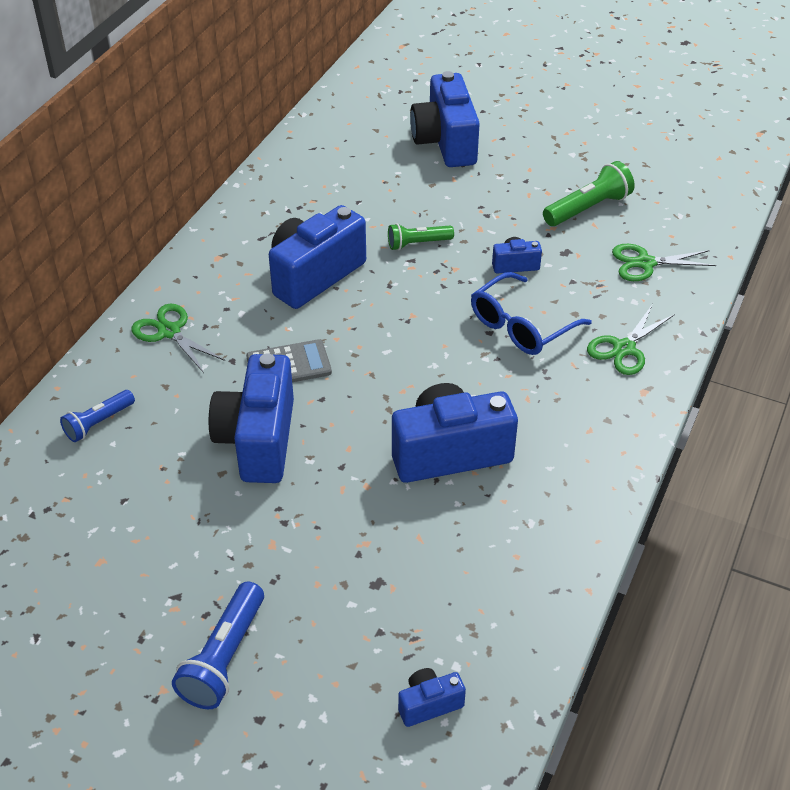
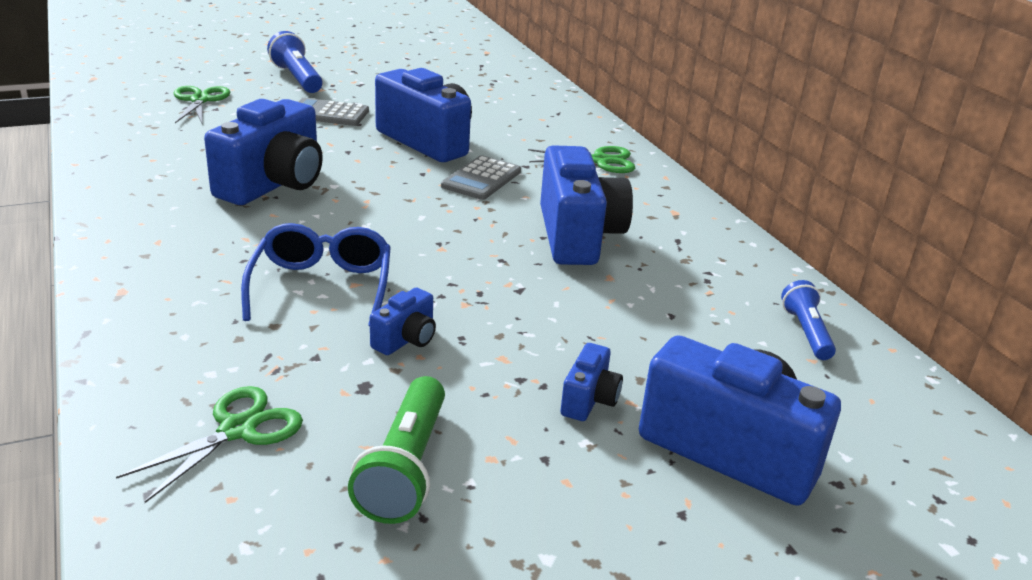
camera: 130 degrees right, 15 degrees down
blue flashlight [60,390,135,442] -> blue flashlight moved to [781,280,836,360]
green flashlight [388,223,454,250] -> none
blue camera [398,668,466,727] -> blue camera moved to [560,343,623,421]
green scissors [587,304,675,375] -> green scissors moved to [174,86,230,125]
none -> grey calculator [298,98,369,126]

